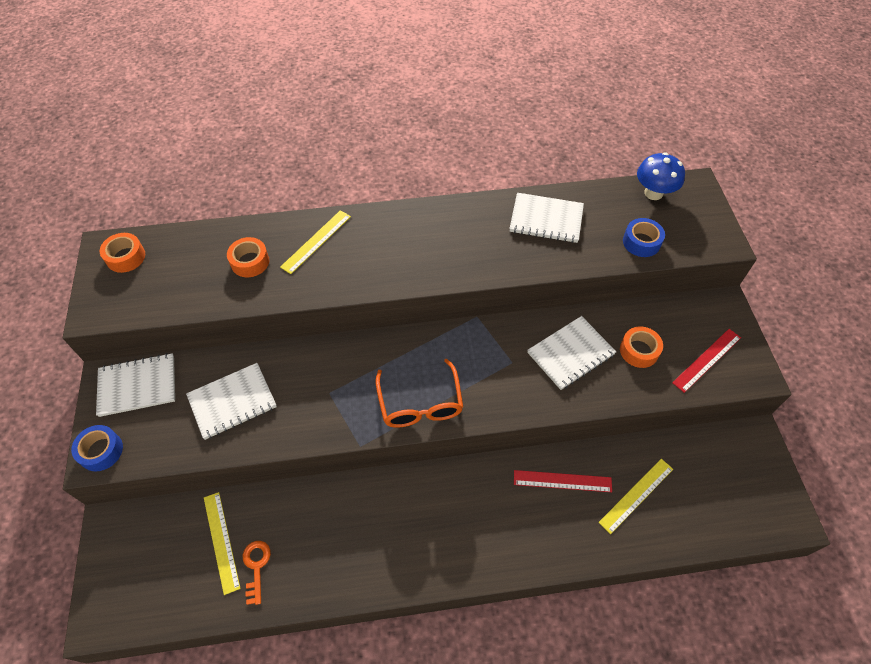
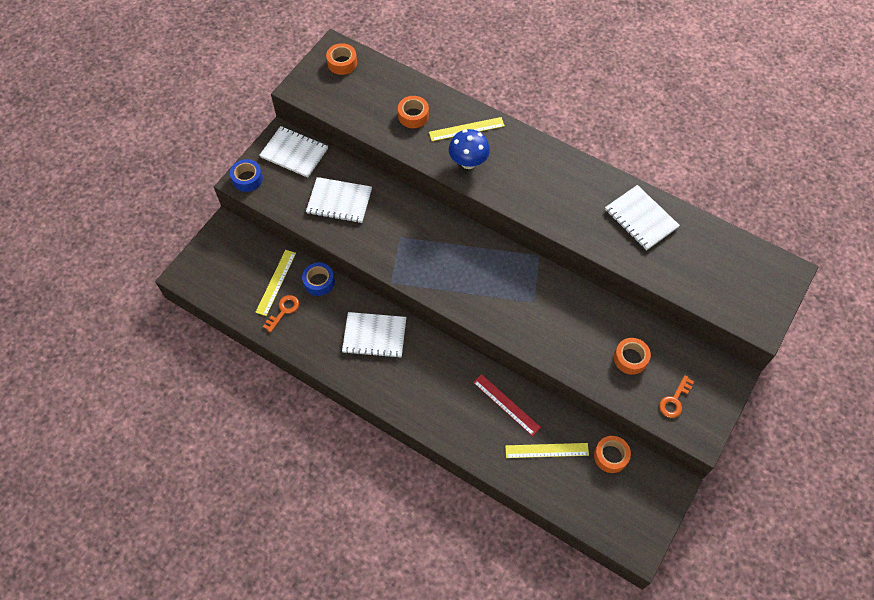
camera: 40 degrees right, 5 degrees up
orange glasses [375,359,463,428] -> none
white notebook [527,316,616,390] -> white notebook moved to [342,312,406,358]
blue tape [623,218,665,257] -> blue tape moved to [302,263,335,296]
blue mushroom [637,152,685,200] -> blue mushroom moved to [449,129,490,169]
red ruler [672,329,741,393] -> orange key [659,375,694,418]
none -> orange tape [594,436,631,473]

